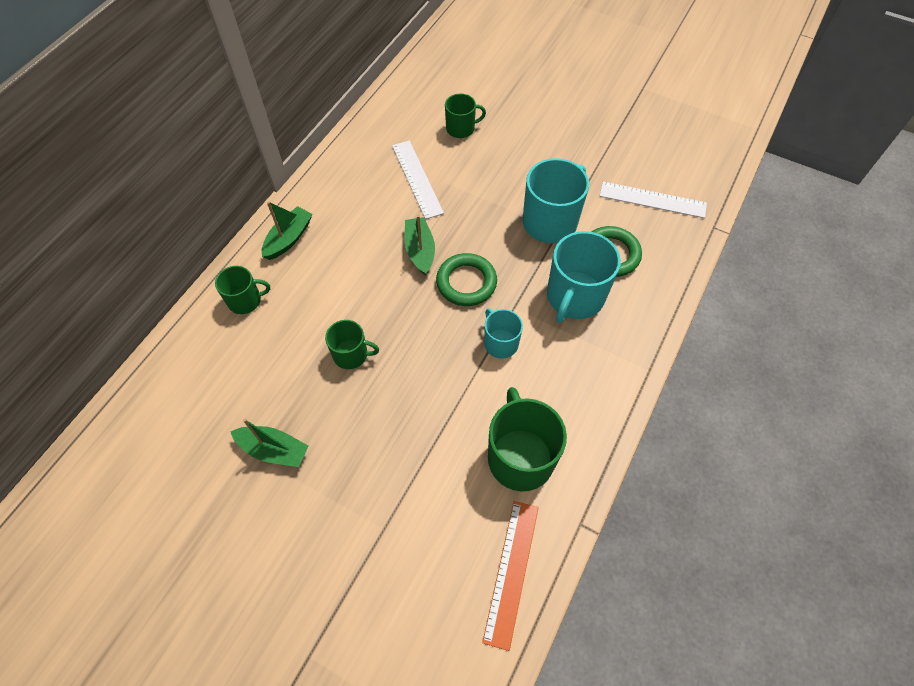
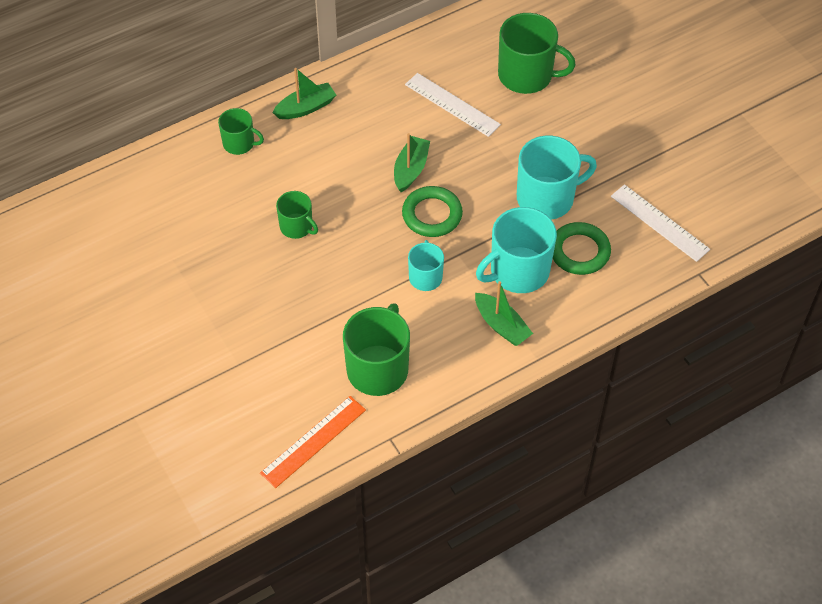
camera: 30 degrees right, 5 degrees down
green boat [230,419,309,467] -> green boat moved to [475,281,533,346]
white ruler [392,141,444,219] -> white ruler turned 60 degrees counterclockwise [405,73,501,137]
green mug [445,93,486,138] -> green mug [498,13,576,94], size x1.77

